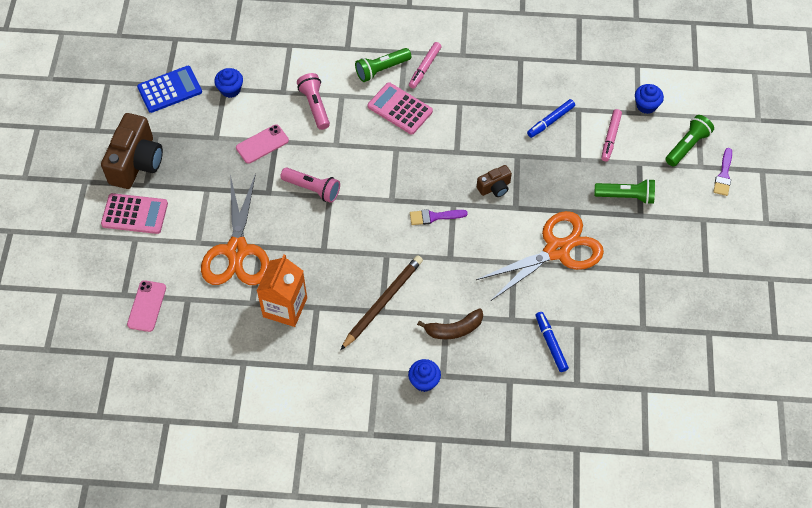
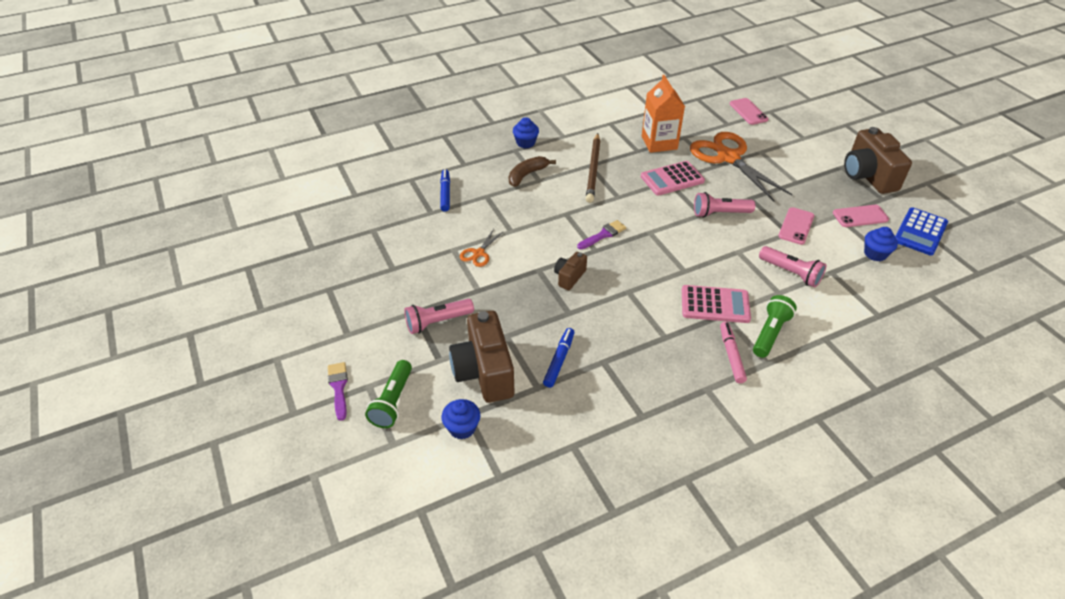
camera: 150 degrees right, 15 degrees down
pink calculator [101,193,168,234] -> pink calculator moved to [641,161,705,196]
orange scissors [476,211,604,301] -> orange scissors [460,229,504,267], size x0.44
blue marker [536,312,569,372] -> blue marker turned 135 degrees counterclockwise [440,169,450,212]
green flashlight [594,179,655,204] -> pink flashlight [404,299,474,334]
pink marker [601,109,622,161] -> brown camera [449,311,514,403]
none -> pink phone [833,205,889,227]

